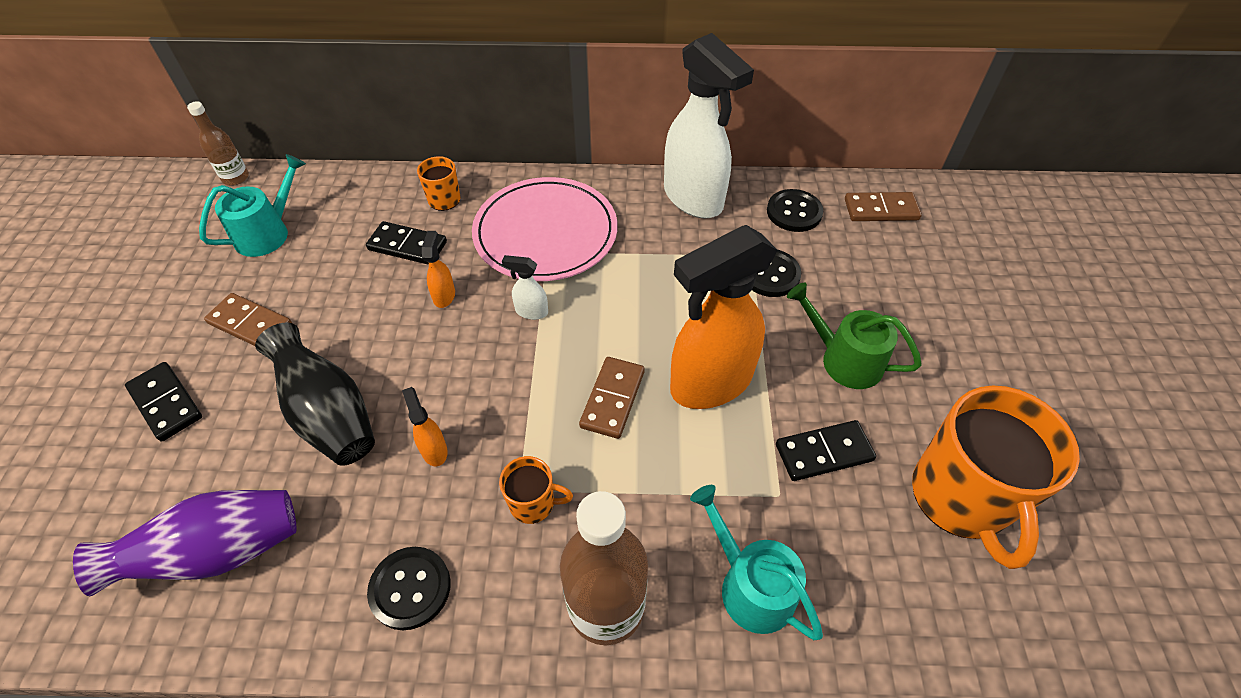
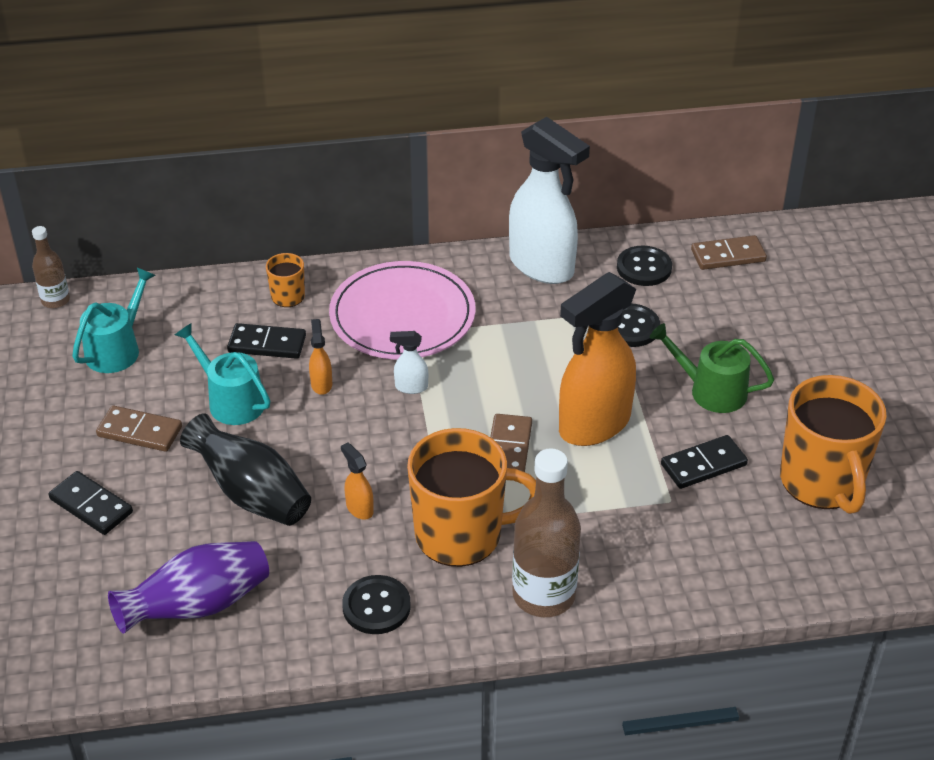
camera: 10 degrees left, 10 degrees down
orange mug [499,456,573,524] -> orange mug [407,428,536,567], size x2.18
turquoise watering can [690,485,823,640] -> turquoise watering can moved to [175,323,270,425]

